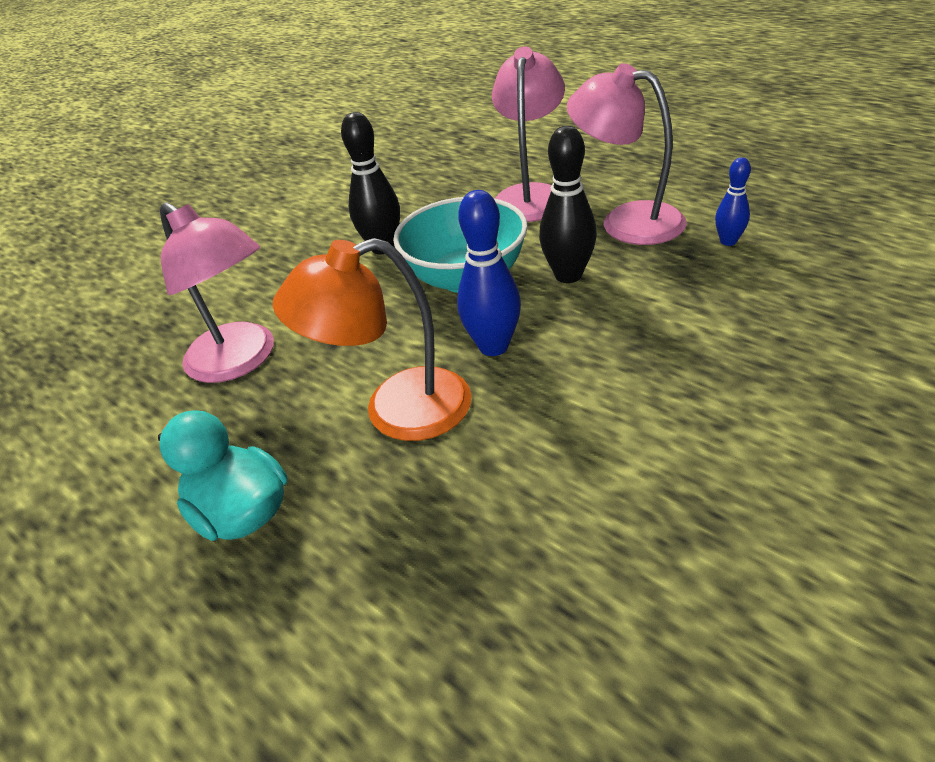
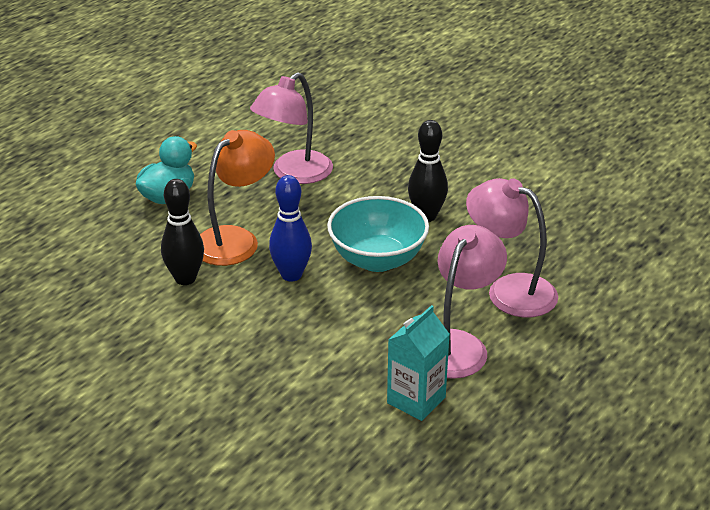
camera: 80 degrees right, 5 degrees down
orange lamp [273,238,472,441] -> orange lamp turned 60 degrees clockwise [200,130,275,266]
pink lamp [492,46,565,222] -> pink lamp turned 150 degrees counterclockwise [466,178,558,318]
black bowling pin [539,126,597,283] -> black bowling pin moved to [161,179,204,285]
blue bowling pin [715,157,751,246] -> turquoise carton [387,305,450,421]

